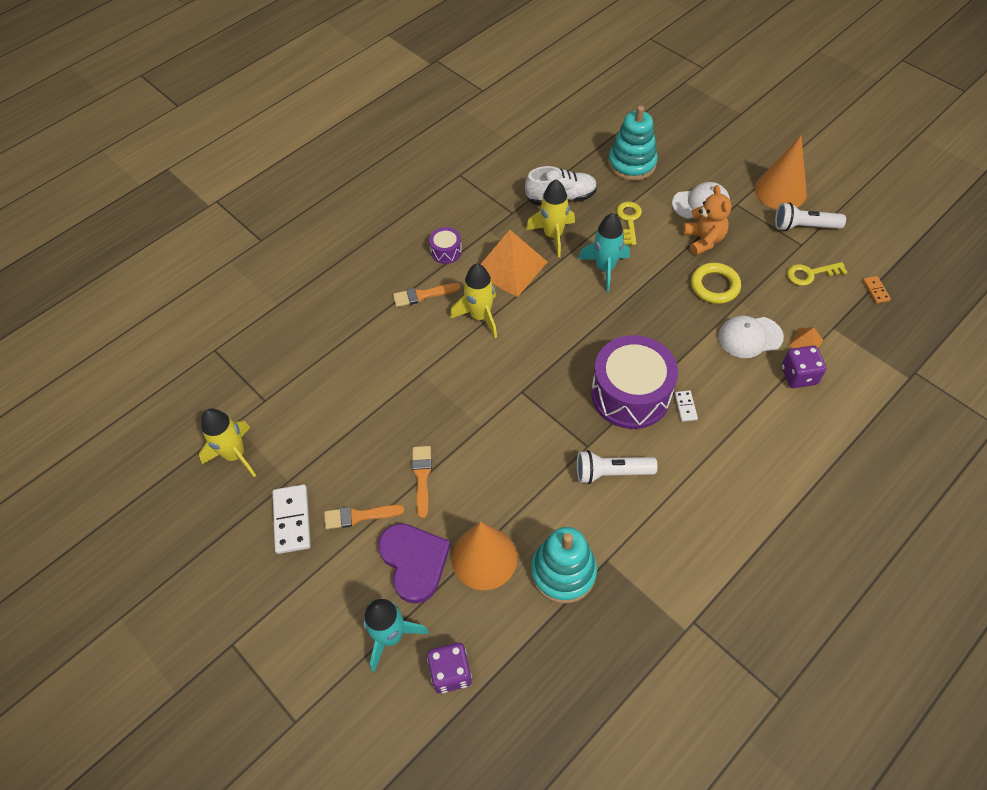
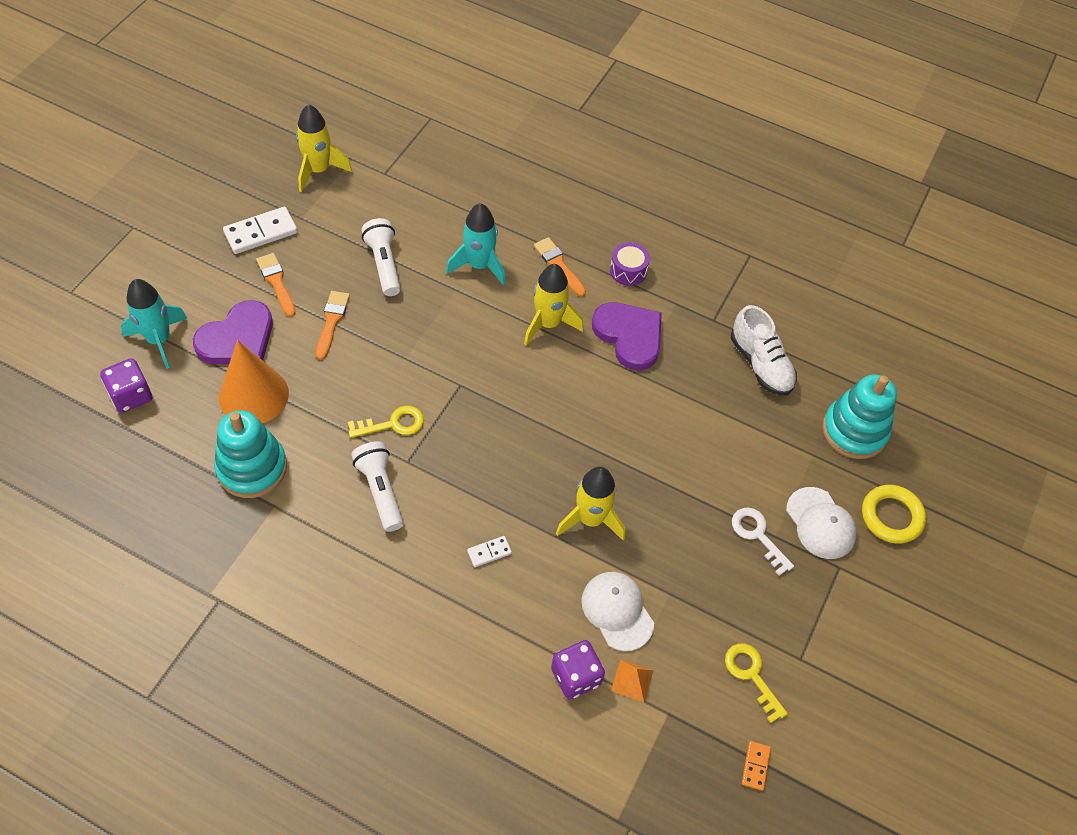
camera: 65 degrees right, 0 degrees up
orange brush [412,446,432,518] -> orange brush turned 60 degrees counterclockwise [316,291,350,360]
orange pyramid [481,230,547,297] -> purple heart [592,302,662,370]
yellow rocket [526,179,575,257] -> yellow rocket moved to [556,467,625,541]
turquoise rocket [579,213,630,292] -> turquoise rocket moved to [446,203,506,285]
purple drum [591,335,678,429] -> none
yellow key [616,201,642,245] -> yellow key moved to [348,406,424,438]
orange teddy bear [683,185,731,255] -> white key [732,507,794,576]
yellow ring [691,263,741,304] -> yellow ring moved to [862,485,926,543]
orange cone [755,136,807,209] -> none
white flashlight [775,203,846,231] -> white flashlight moved to [361,218,401,296]
orange domino [863,276,891,304] -> orange domino turned 45 degrees counterclockwise [742,741,771,791]

